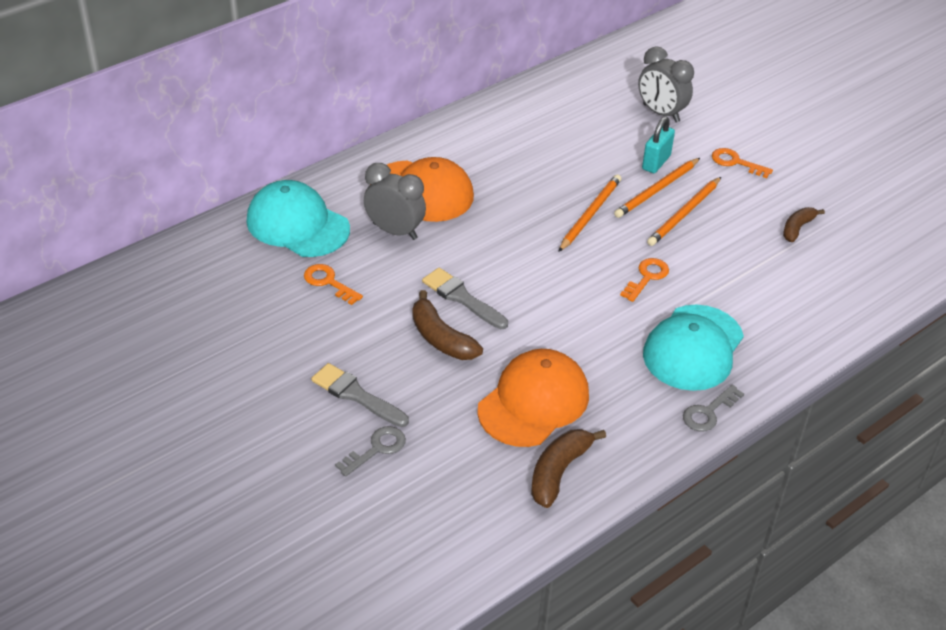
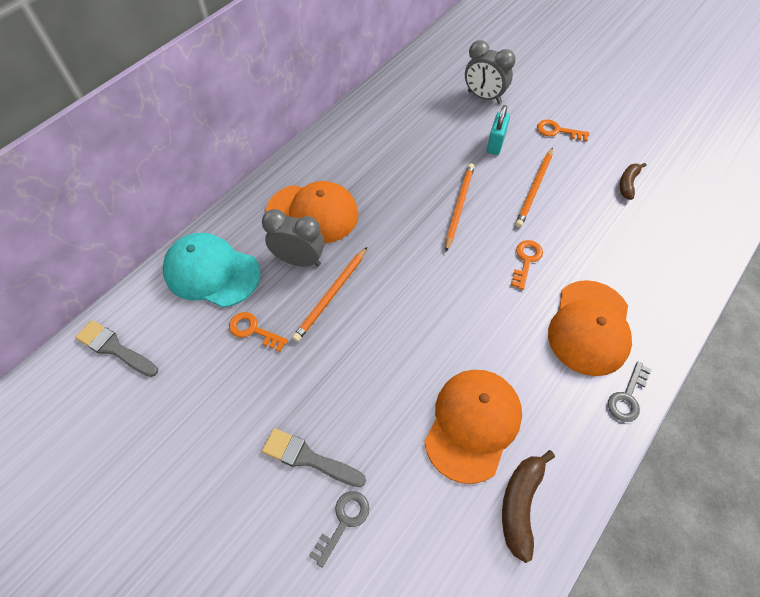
camera: 10 degrees left, 15 degrees up
brown banana [412,290,483,360] -> none
grey brush [422,268,508,329] -> grey brush moved to [75,320,158,377]
orange pencil [614,158,700,218] -> orange pencil moved to [292,247,367,342]
turquoise cap [643,305,744,391] -> orange cap [548,280,632,376]

